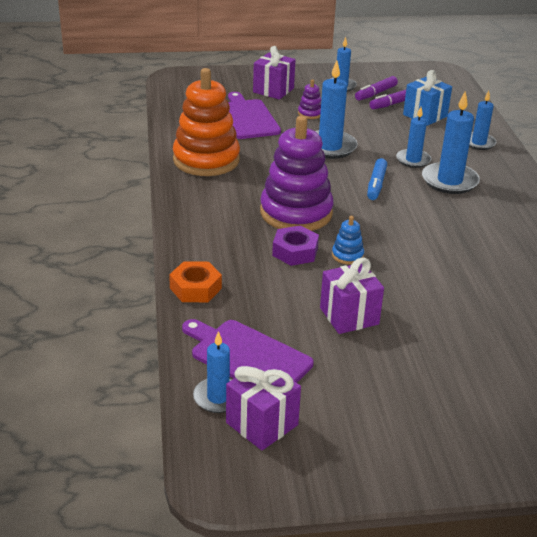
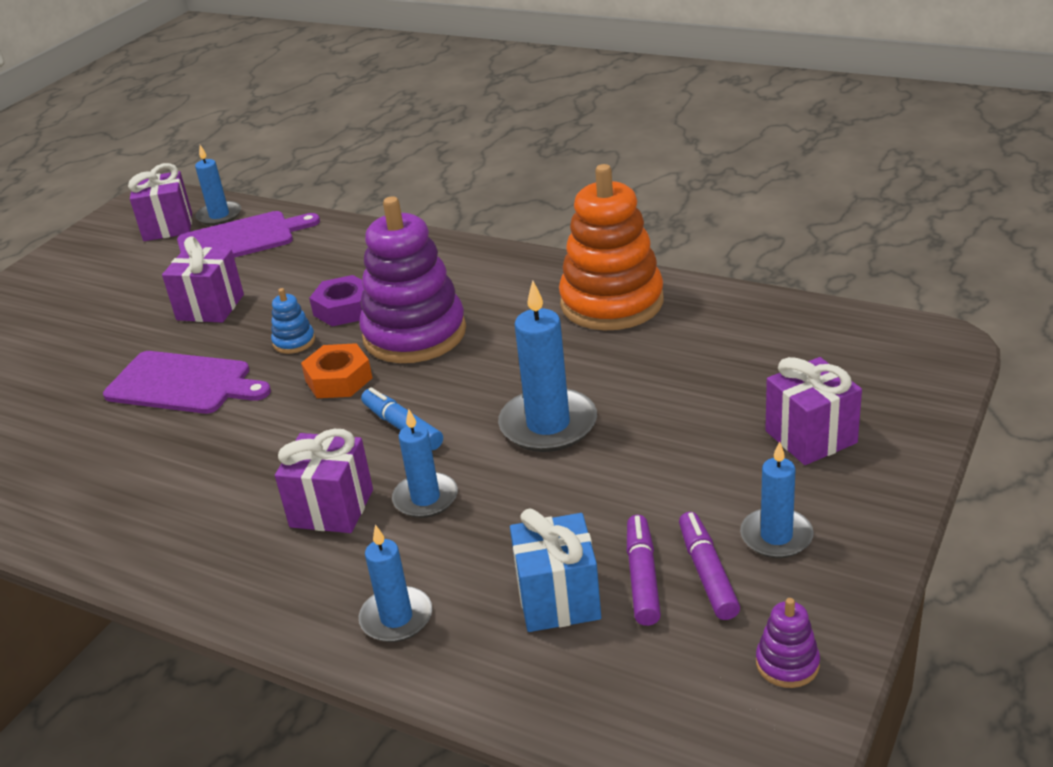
camera: 130 degrees right, 0 degrees up
orange nut [169,261,222,302] -> orange nut moved to [301,343,372,398]
purple cutting board [228,92,281,139] -> purple cutting board moved to [103,351,271,414]
purple stacking toy [298,80,321,119] -> purple stacking toy moved to [756,598,820,688]
blue candle [422,91,480,194] -> purple gift [275,429,373,533]

